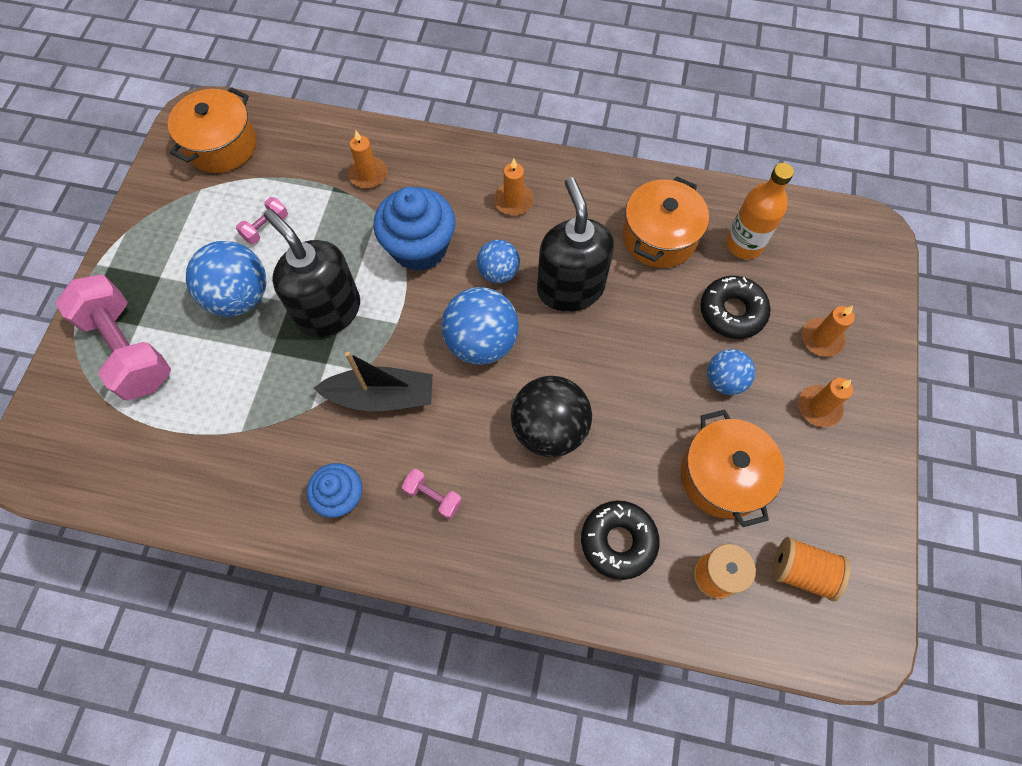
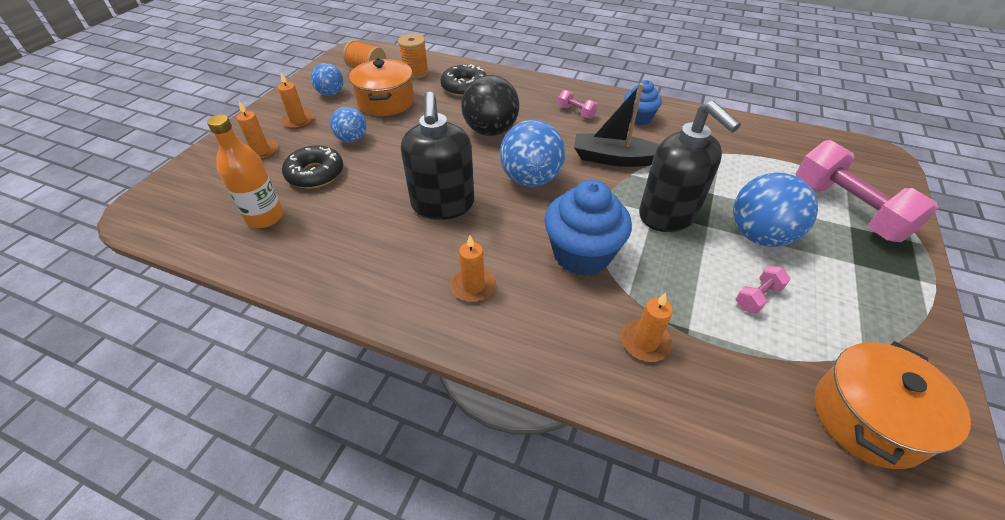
camera: 170 degrees left, 20 degrees down
blue ball [477,240,520,283] -> blue ball moved to [311,63,343,96]
orange pot [623,176,709,268] -> none

